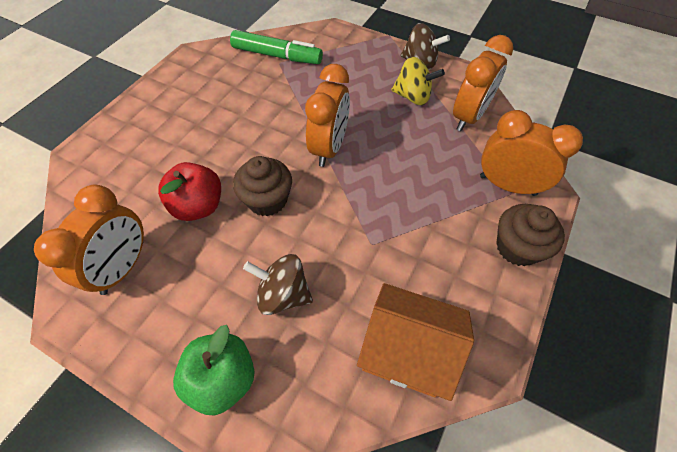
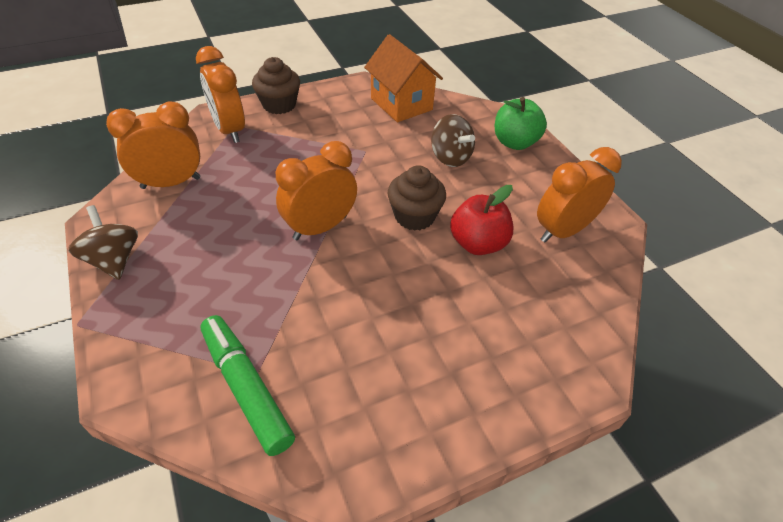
camera: 145 degrees left, 10 degrees down
yellow spinning top [391,57,445,105] -> none

